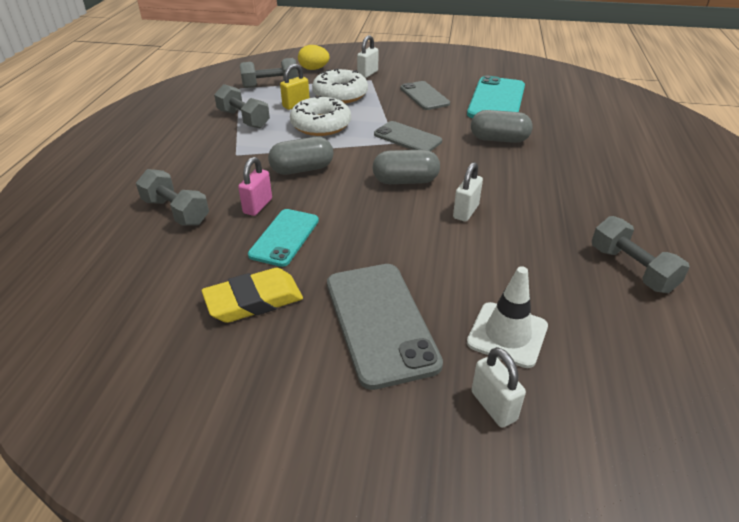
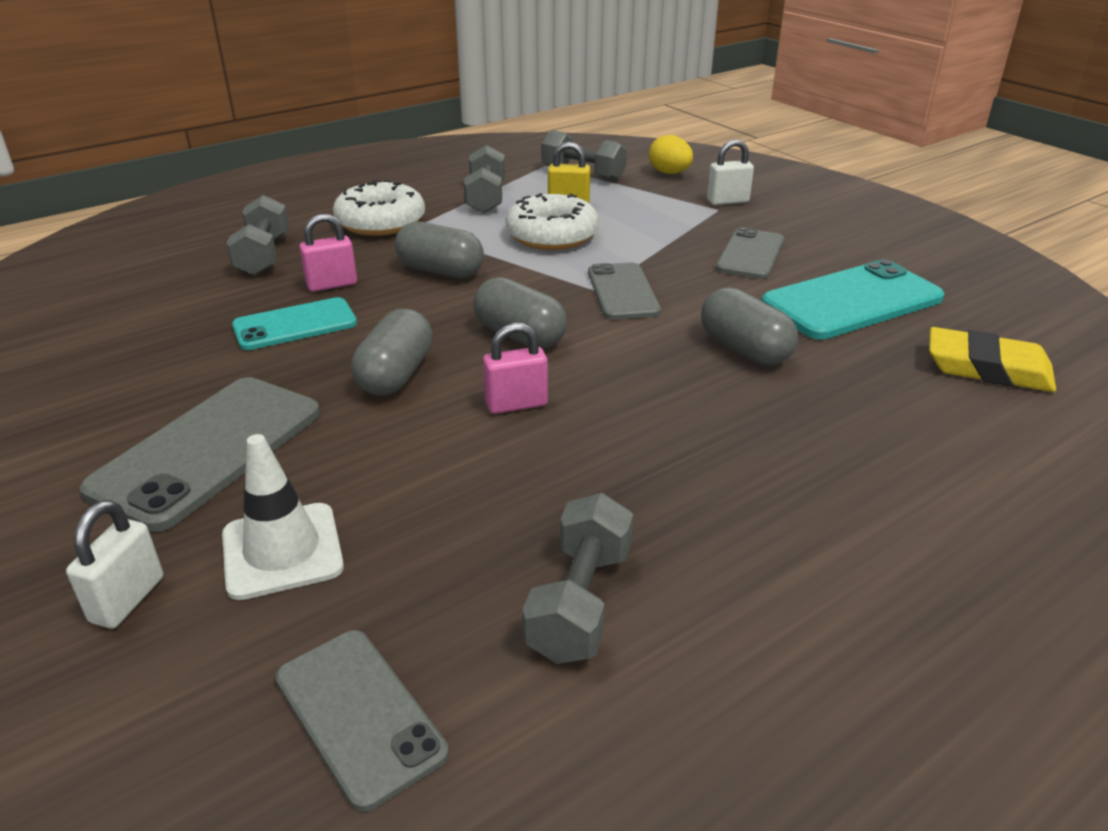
camera: 45 degrees right, 5 degrees down
yellow eraser [202,268,303,323] -> yellow eraser moved to [929,327,1056,392]
white donut [312,68,368,103] -> white donut moved to [333,180,425,236]
white padlock [453,162,483,222] -> pink padlock [483,323,548,414]
none -> grey phone [275,630,449,811]
none -> grey capsule [351,309,433,396]

